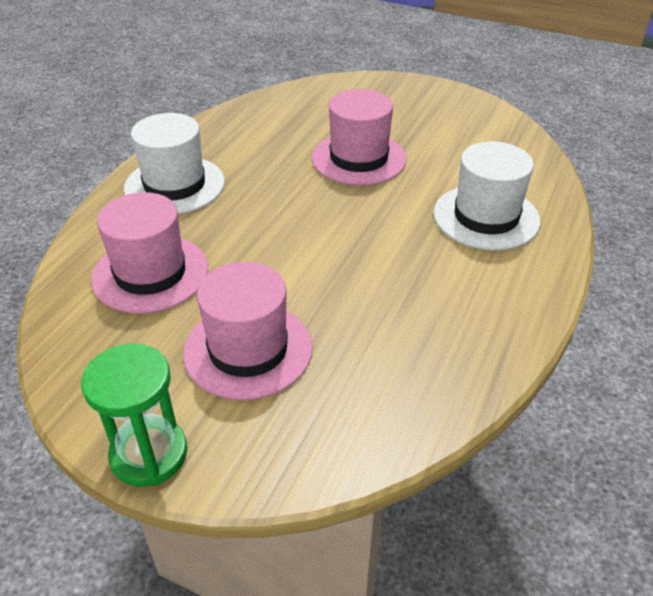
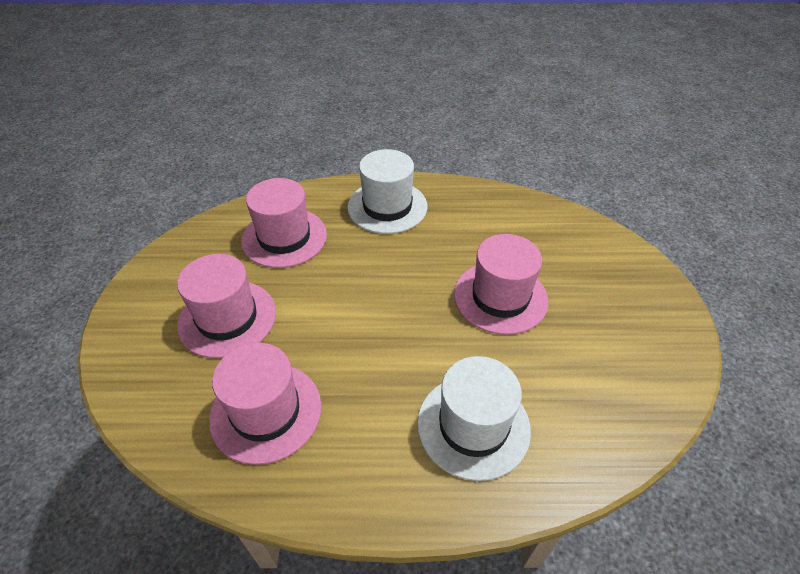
camera: 65 degrees right, 5 degrees up
green hourglass [81,343,187,487] -> none
none -> pink hat [209,343,321,465]

